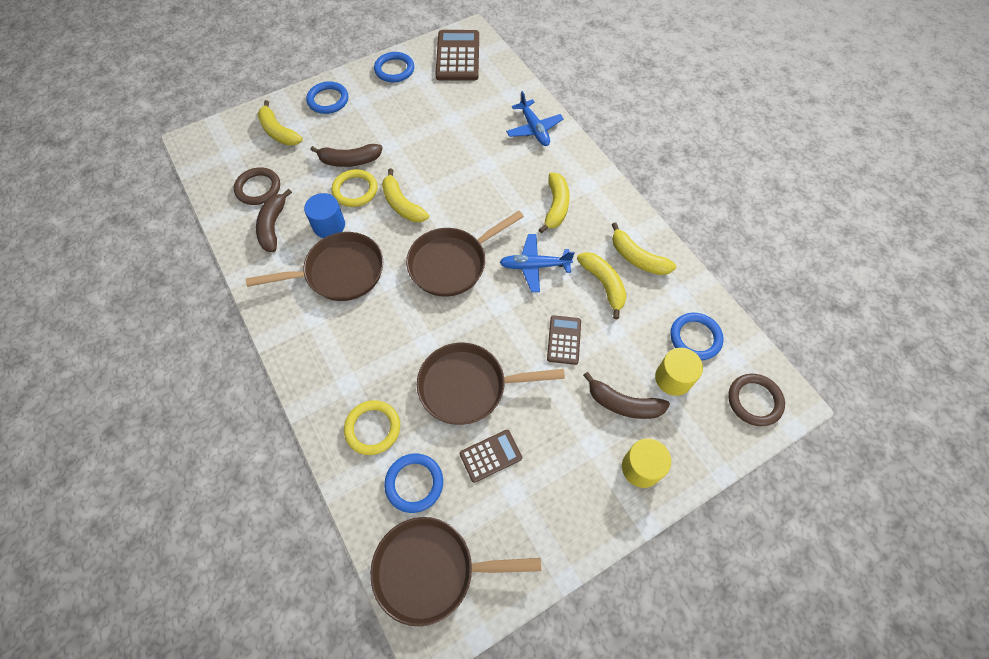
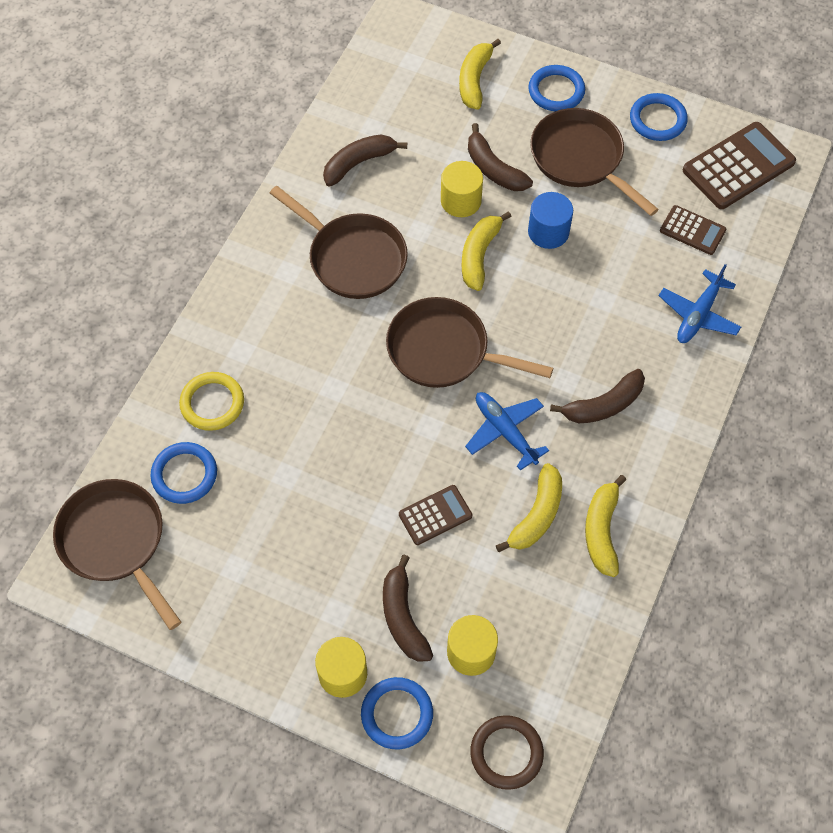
camera: 55 degrees right, 0 degrees up
brown ring [234,167,280,205] -> none
blue cylinder [304,193,345,238] -> blue cylinder moved to [528,192,573,249]
yellow ring [332,169,378,207] -> yellow cylinder [441,161,483,217]
brown pan [417,343,565,425] -> brown pan moved to [530,108,659,216]
brown calculator [460,430,522,483] -> brown calculator moved to [660,205,726,255]
yellow banana [539,173,570,233] -> brown banana [550,369,645,423]
blue ring [670,313,724,361] -> blue ring moved to [361,677,433,749]

